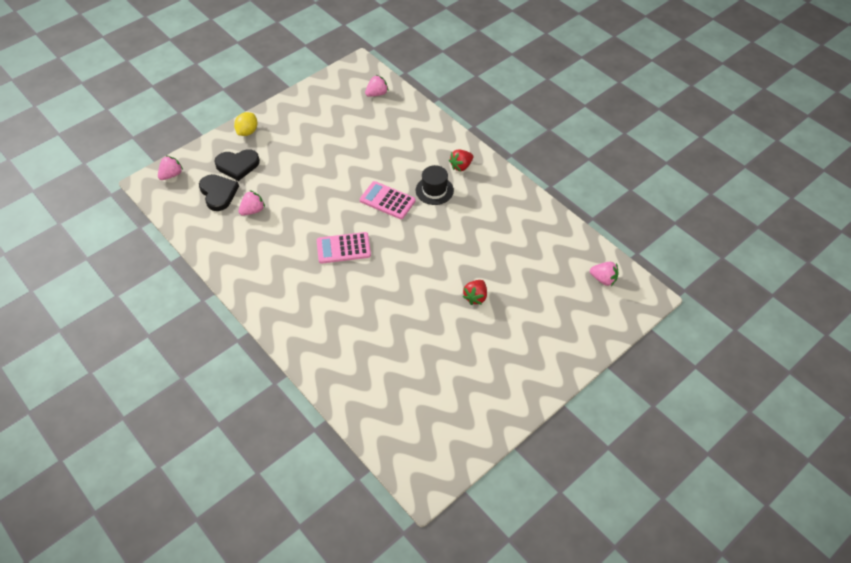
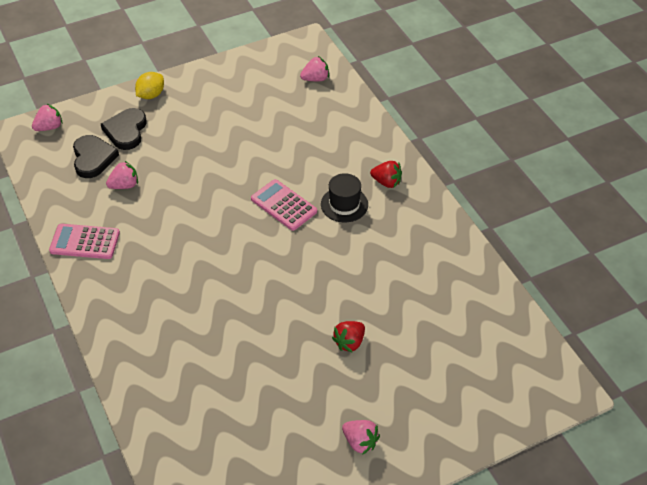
camera: 15 degrees right, 5 degrees down
black heart [214,149,260,181] -> black heart turned 90 degrees clockwise [101,108,147,150]
pink calculator [317,232,371,264] -> pink calculator moved to [49,224,120,259]
red strawberry [449,149,473,171] -> red strawberry turned 135 degrees counterclockwise [370,161,402,188]
pink strawberry [590,262,618,286] -> pink strawberry moved to [342,420,380,455]

